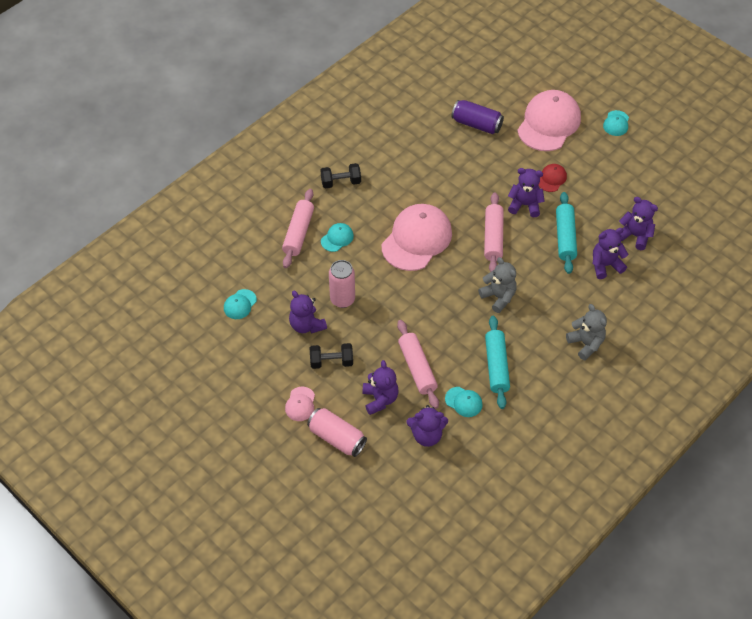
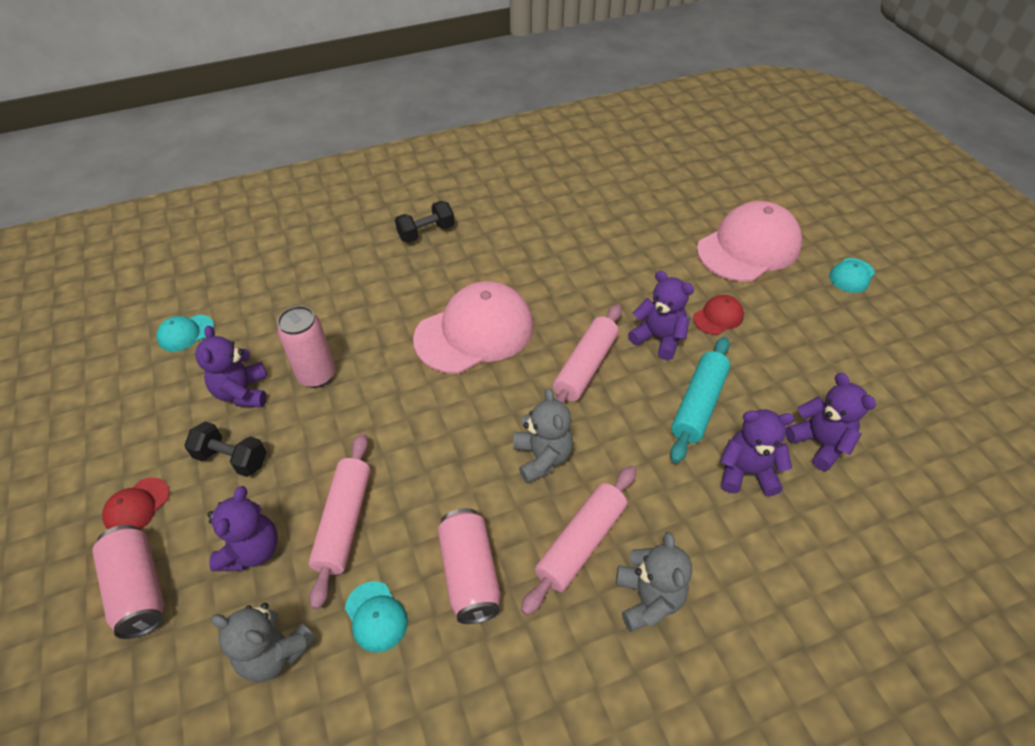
camera: 25 degrees right, 5 degrees down
pink rolling pin [282,189,314,268] -> pink rolling pin moved to [521,466,636,615]
pink cap [285,387,315,421] -> red cap [102,477,170,530]
black dumbbell [320,163,361,188] -> black dumbbell turned 45 degrees counterclockwise [395,201,455,243]
turquoise cap [321,223,354,252] -> none
purple teddy bear [406,405,448,447] -> grey teddy bear [211,603,316,682]
purple can [451,100,504,134] -> none
turquoise rolling pin [485,316,510,409] -> pink can [438,508,501,624]

